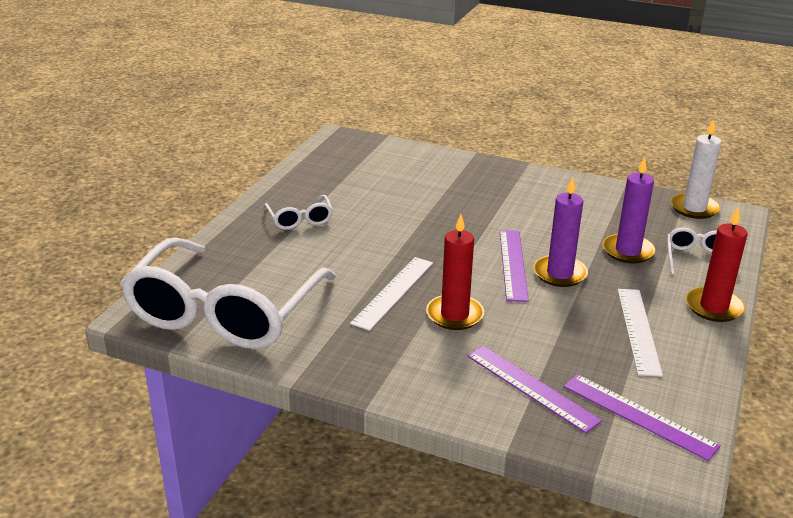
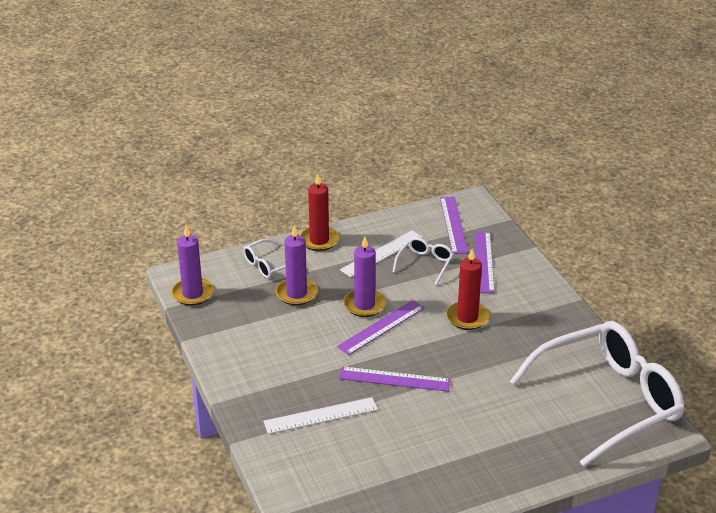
camera: 135 degrees left, 5 degrees up
white glasses [265,195,333,230] -> white glasses moved to [393,237,454,285]
white ruler [350,257,433,331] -> white ruler moved to [263,397,378,434]
white candle [671,119,721,219] -> purple candle [171,226,214,306]
none -> purple ruler [339,367,451,392]

